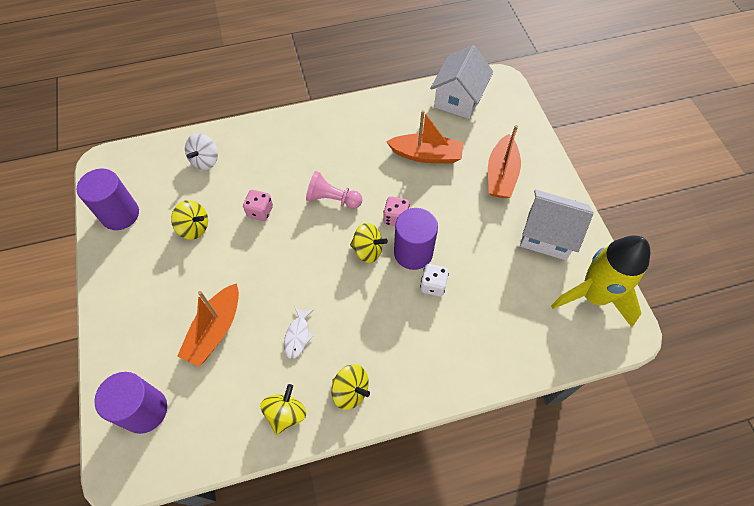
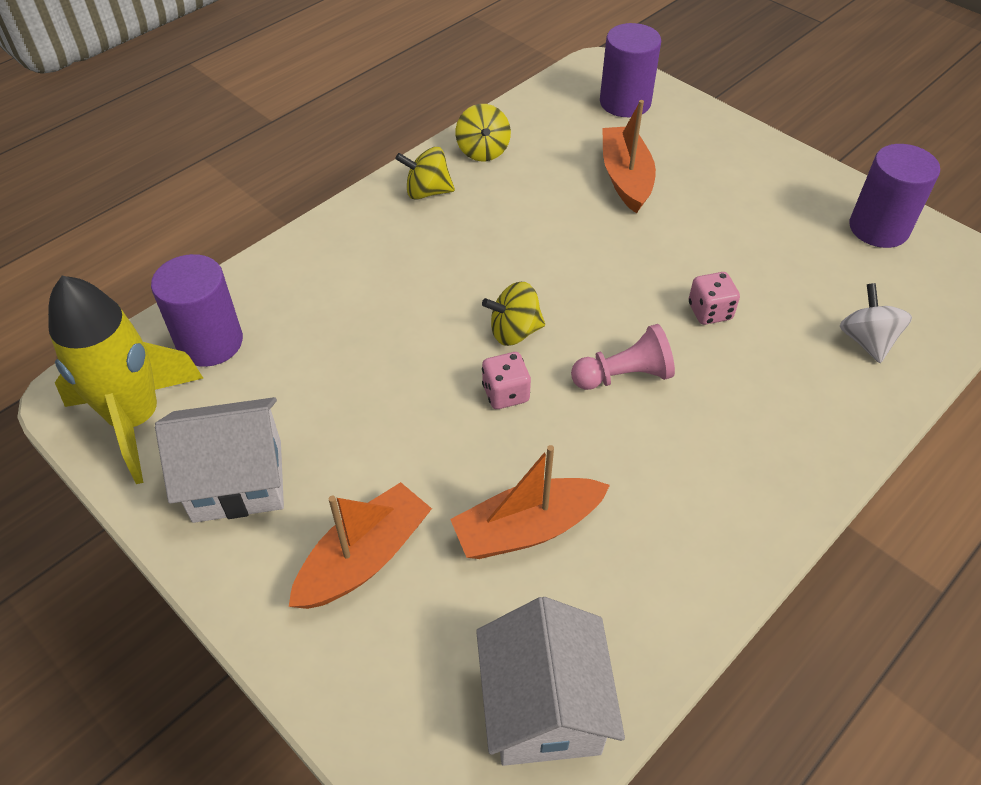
camera: 150 degrees right, 10 degrees down
yellow spinning top [171,200,208,240] -> none
white fish [284,307,314,359] -> none
purple cylinder [394,208,438,270] -> purple cylinder moved to [151,254,243,367]
white dice [420,264,449,296] -> none
orange boat [488,125,521,198] -> orange boat turned 60 degrees clockwise [289,482,432,609]

